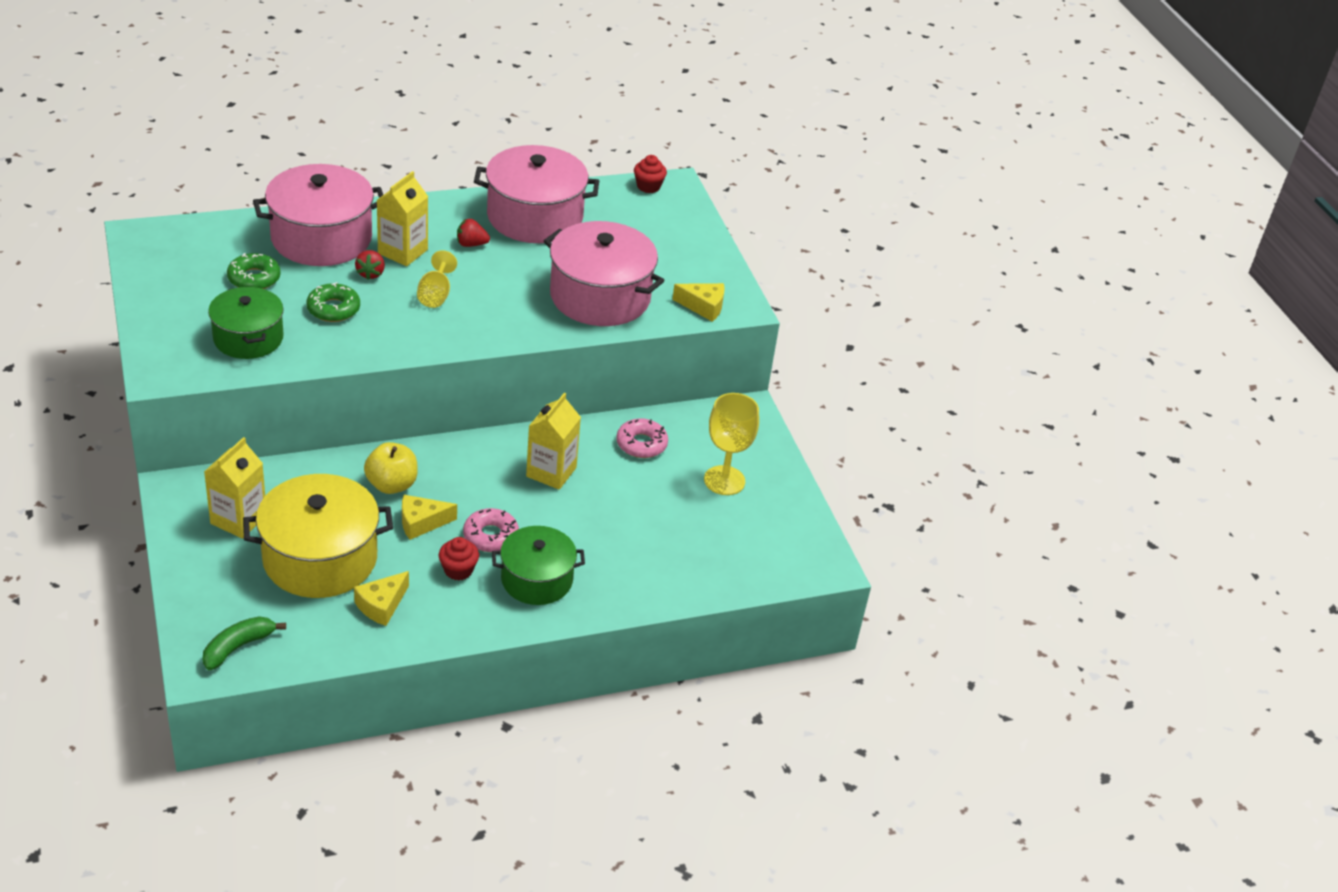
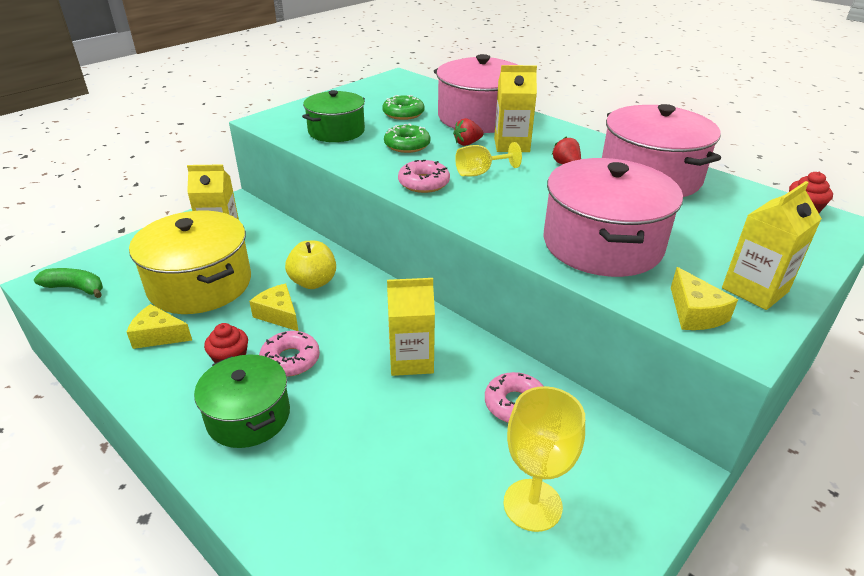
camera: 65 degrees right, 5 degrees down
none -> pink donut [398,160,450,193]
none -> yellow carton [722,181,822,310]

